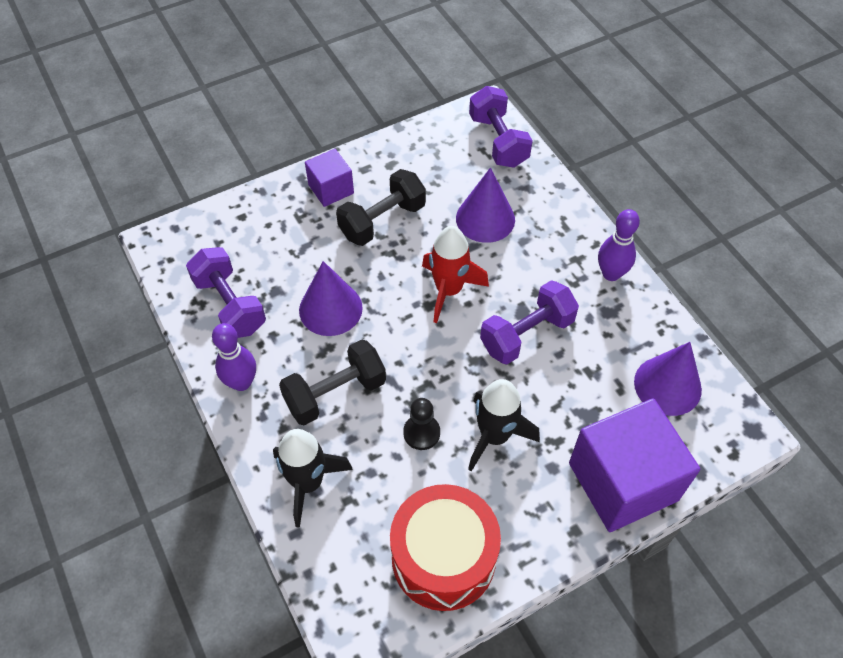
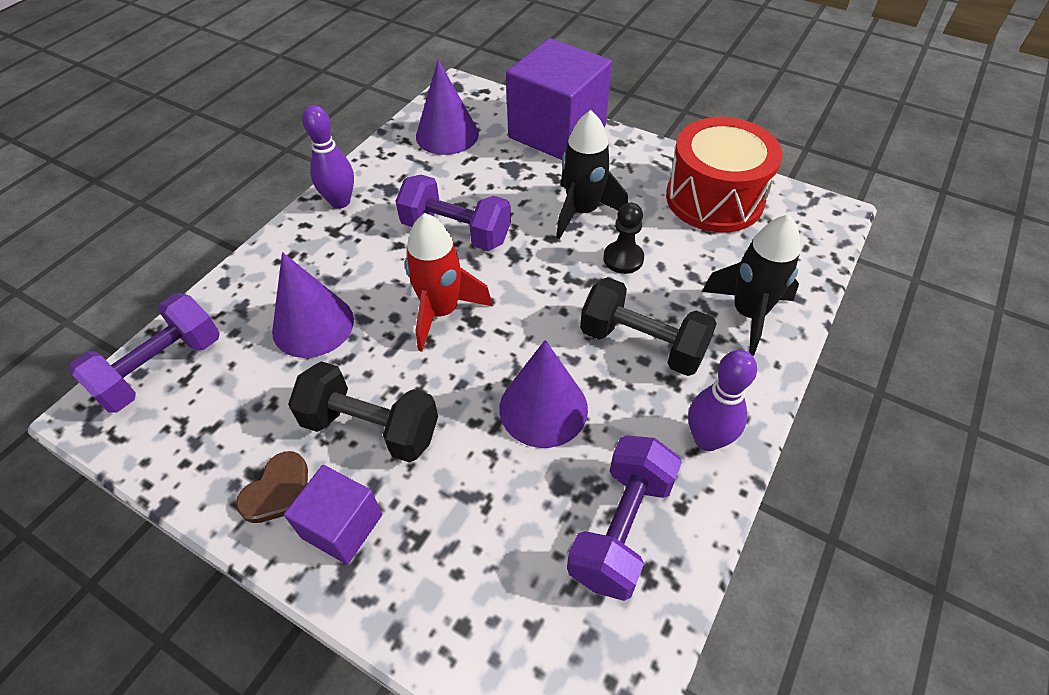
camera: 120 degrees left, 5 degrees down
none -> brown heart [236,451,308,523]

